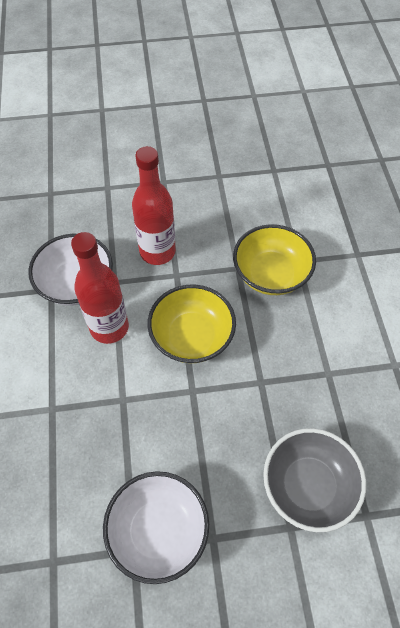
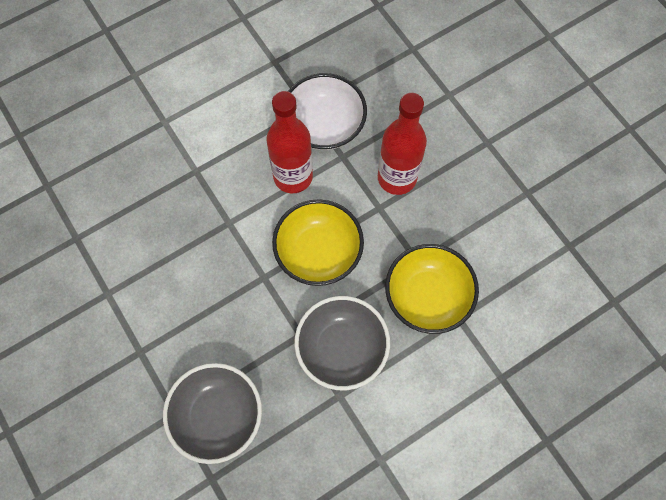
camera: 65 degrees right, 10 degrees up
white bowl [103,471,209,584] -> none
none -> grey bowl [294,296,390,390]

